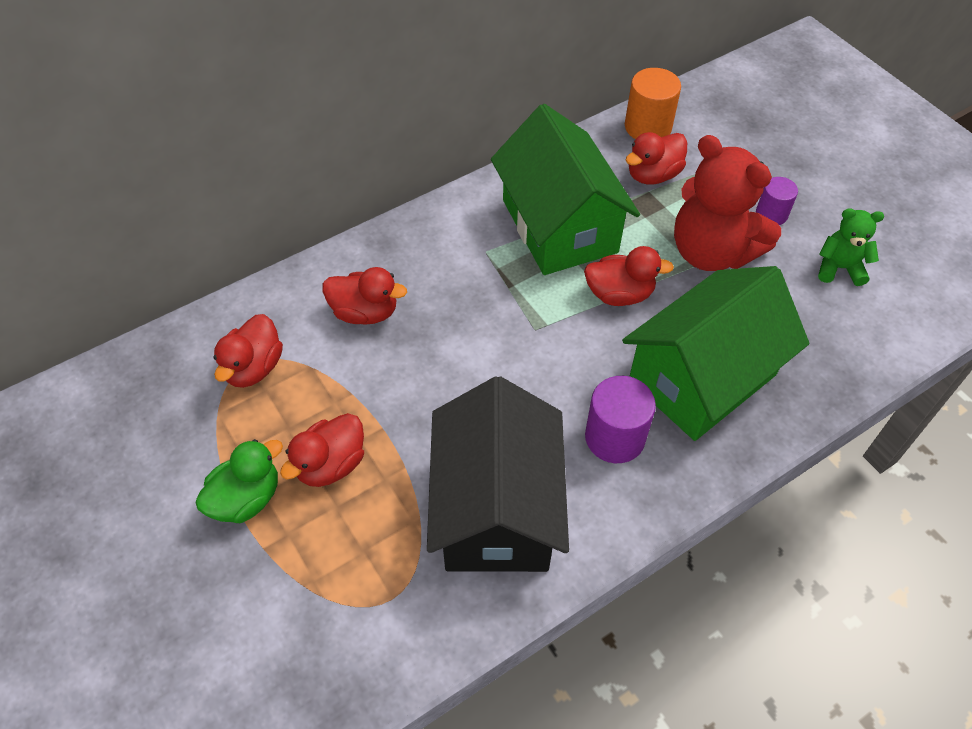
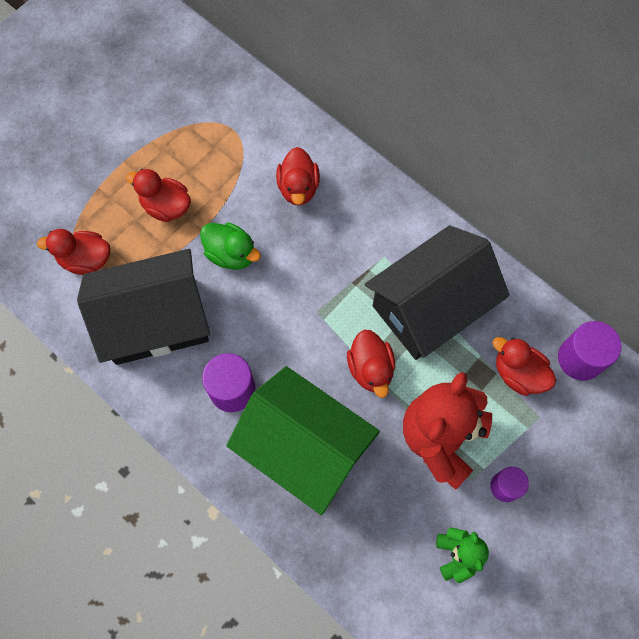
camera: 75 degrees right, 15 degrees up
green duck [195,439,283,523] -> green duck moved to [200,222,261,270]
red duck [213,314,283,388] -> red duck moved to [37,229,110,275]
green house [491,104,640,275] -> black house [365,225,510,360]
orange cylinder [625,68,681,139] -> purple cylinder [558,321,622,381]

